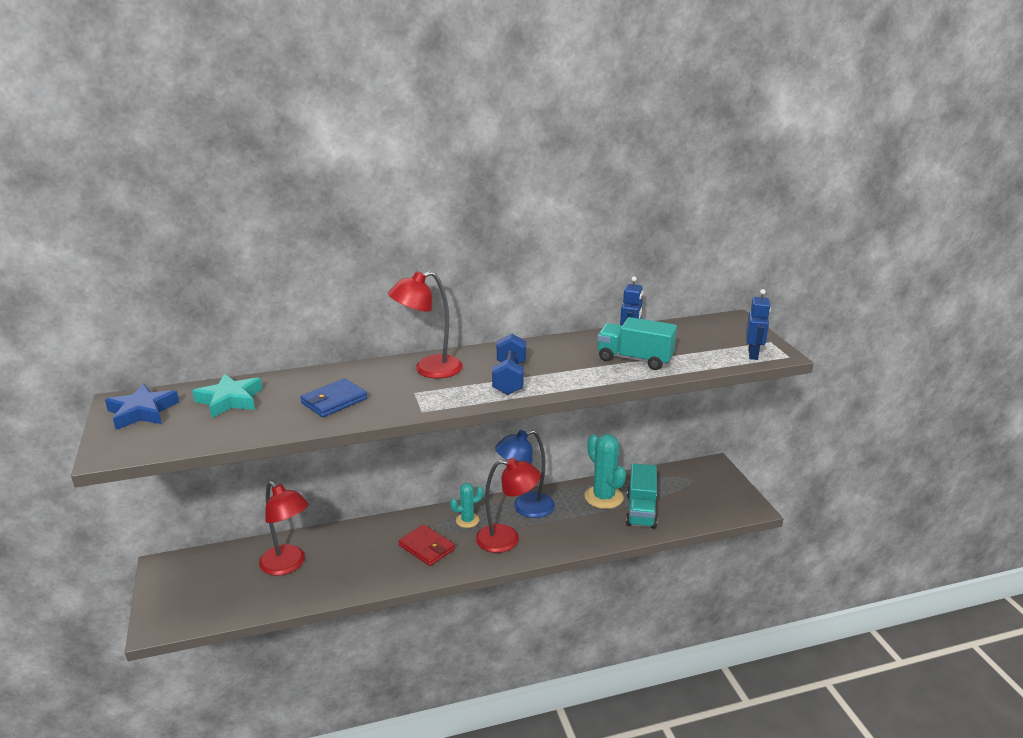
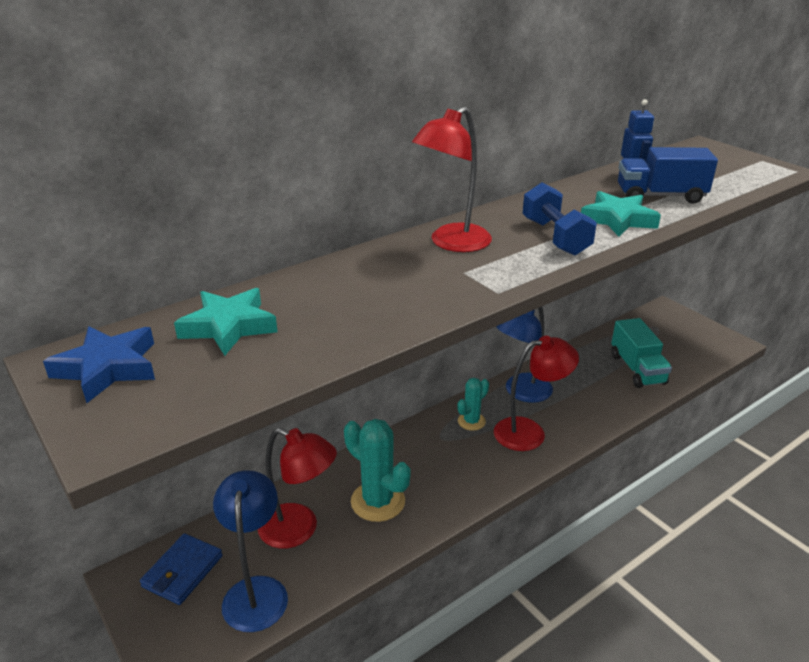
camera: 20 degrees left, 5 degrees up
blue wallet [300,378,367,417] -> blue wallet moved to [140,533,222,605]
red wallet [398,524,455,566] -> none
turquoise cactus [584,434,626,509] -> turquoise cactus moved to [344,419,411,522]
turquoise truck [597,317,677,370] -> blue truck [618,147,718,204]
blue robot [746,289,771,360] -> none
none -> blue lamp [213,470,288,632]
none -> turquoise star [581,191,661,236]

